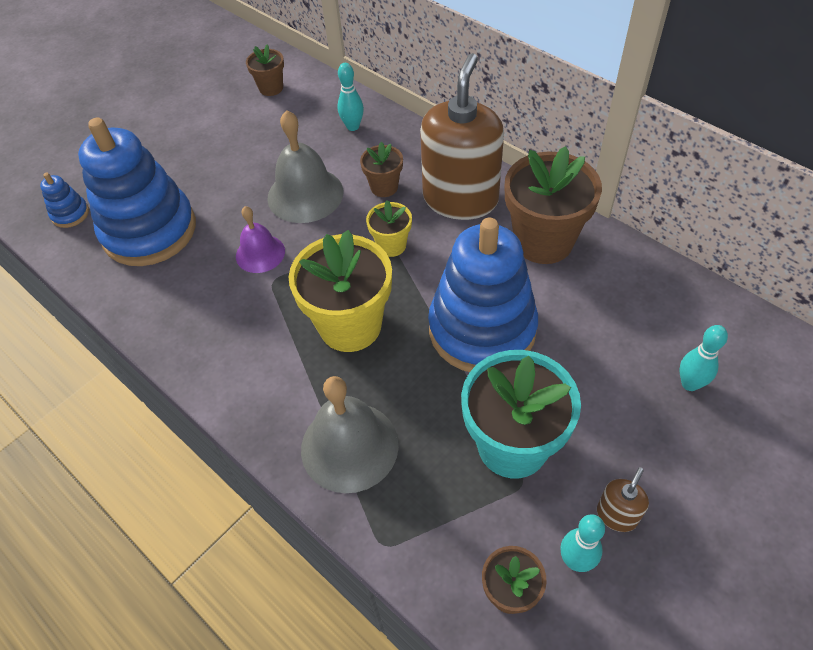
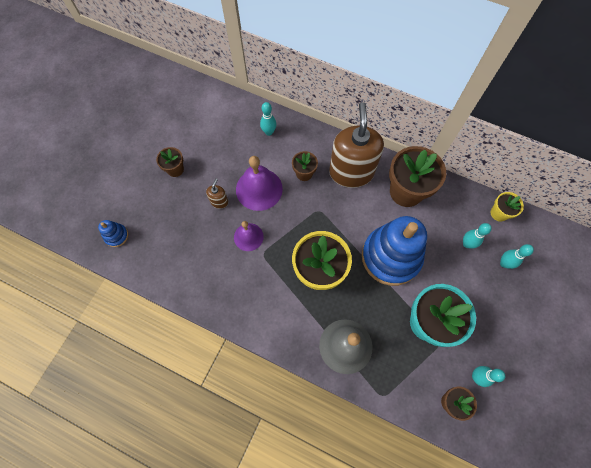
camera: 20 degrees left, 15 degrees up
blue stacking toy [78,118,196,266] -> none
brown flower pot [246,44,284,96] -> brown flower pot moved to [156,147,184,177]
grey bell [267,110,343,223] -> purple bell [236,156,283,211]
yellow flower pot [366,200,412,257] -> yellow flower pot moved to [491,192,524,222]
brown soap dispenser [597,467,649,532] -> brown soap dispenser moved to [206,178,228,209]
none -> turquoise bowling pin [463,223,492,249]

